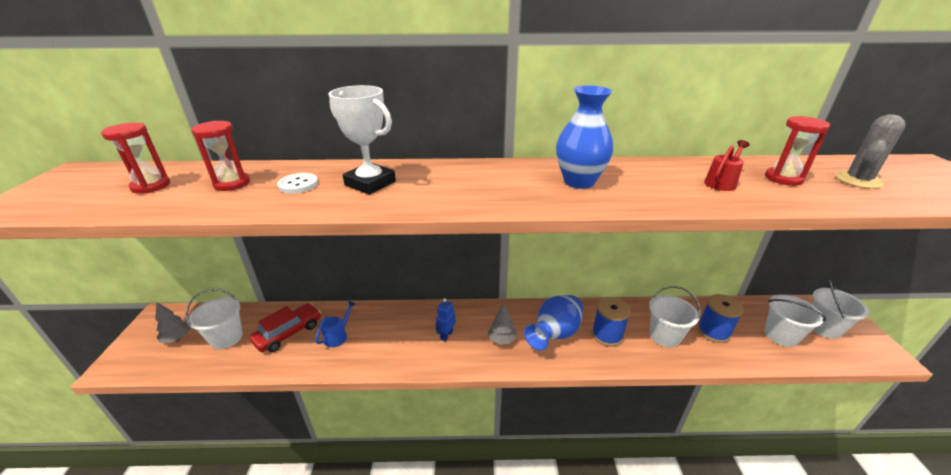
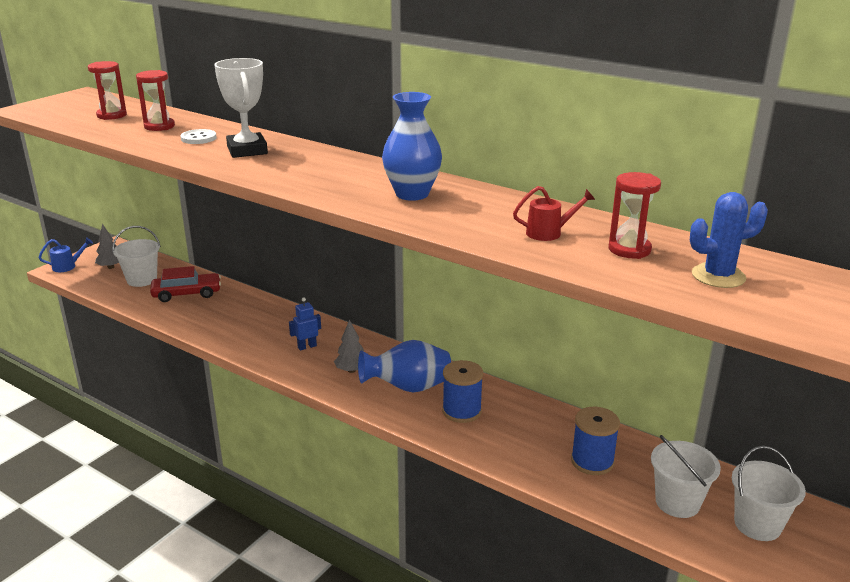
camera: 35 degrees right, 5 degrees down
blue watering can [315,301,356,347] -> blue watering can moved to [38,237,93,272]
white bucket [649,286,701,347] -> none
grey cactus [835,114,906,189] -> blue cactus [690,192,768,288]

